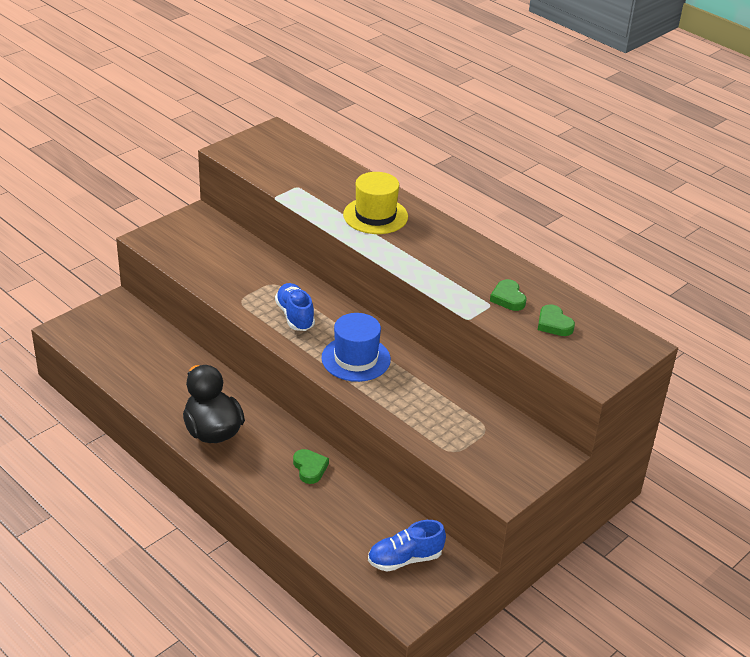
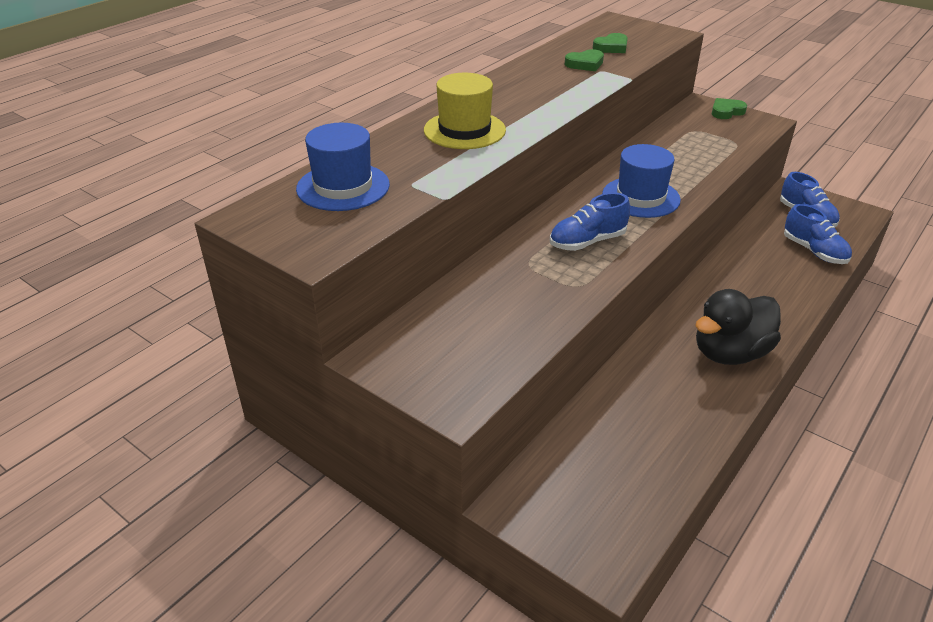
camera: 95 degrees left, 0 degrees up
green heart [293,449,329,484] -> green heart moved to [712,98,747,119]
none -> blue hat [296,123,390,211]
none -> blue shoe [784,204,852,264]

